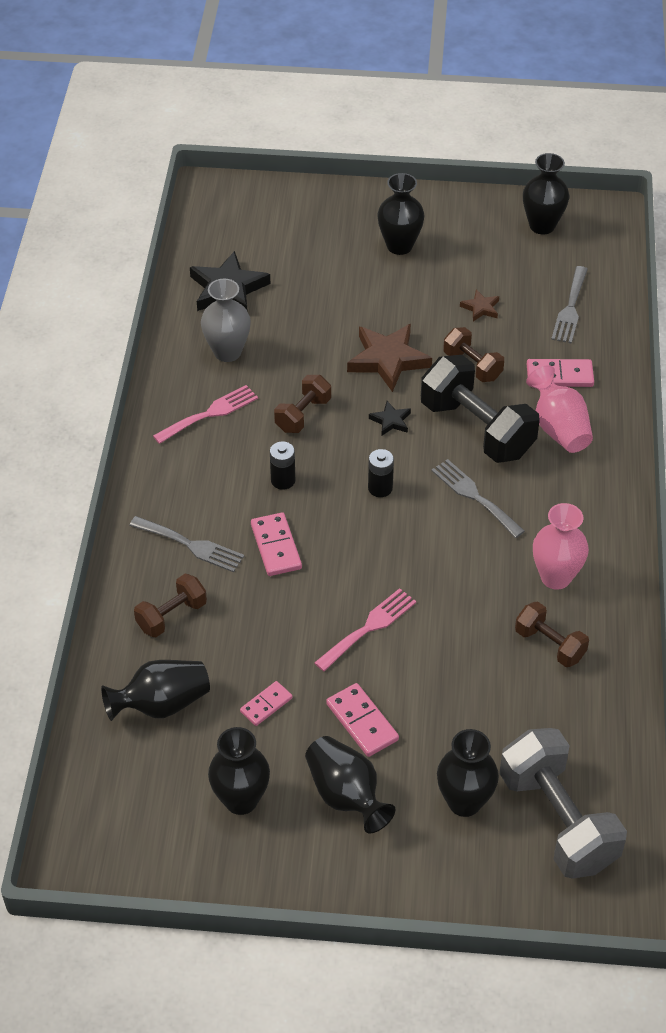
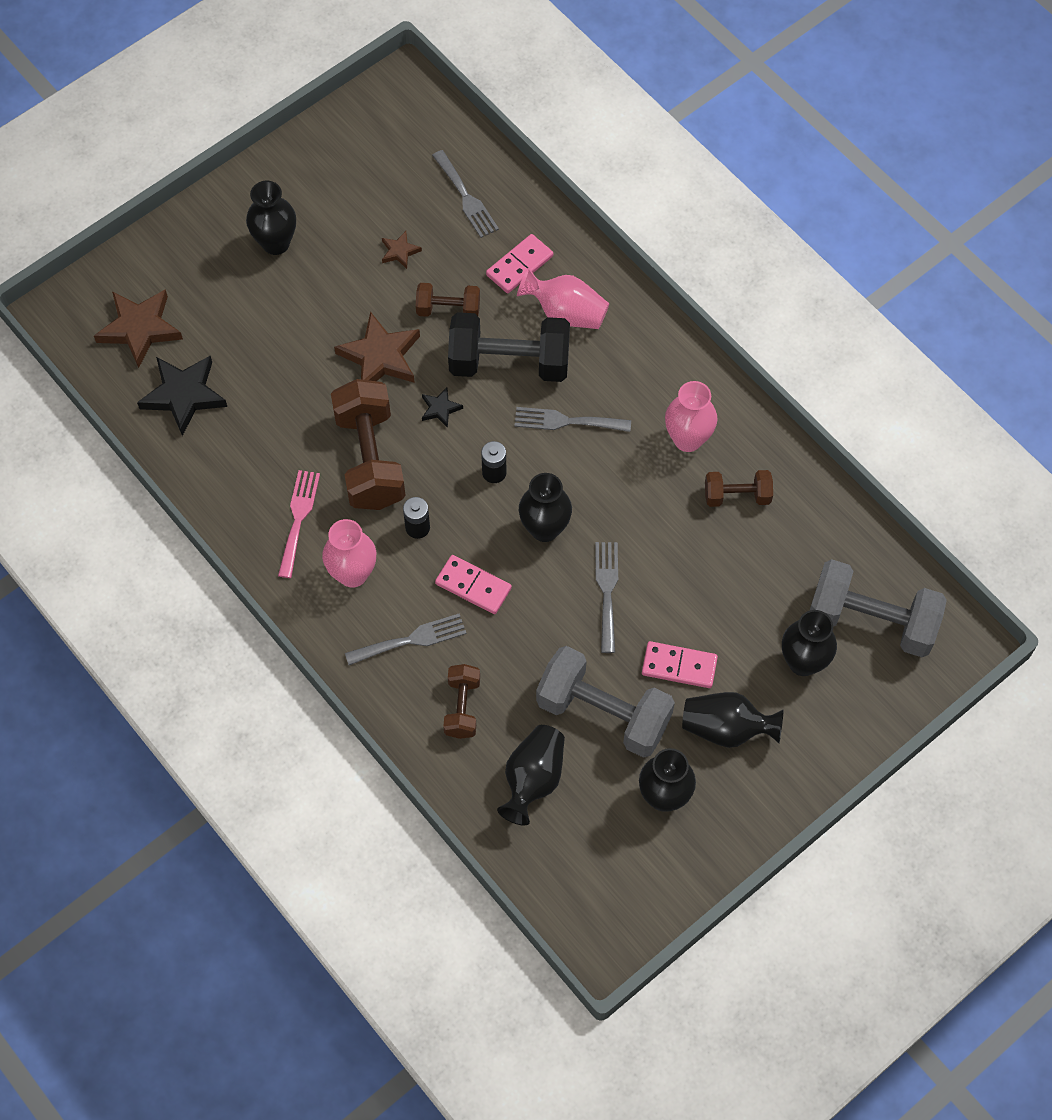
camera: 45 degrees left, 15 degrees up
grey vase [201,278,251,362] -> none
pink domino [240,681,293,726] -> grey dumbbell [536,646,675,758]
brown dumbbell [274,375,331,433] -> brown dumbbell [331,379,406,510], size x1.87
pink fork [314,588,416,671] -> grey fork [595,542,618,653]
black vase [523,153,569,235] -> black vase moved to [519,473,572,542]
none -> brown star [94,289,183,368]
none -> pink vase [322,519,376,588]

